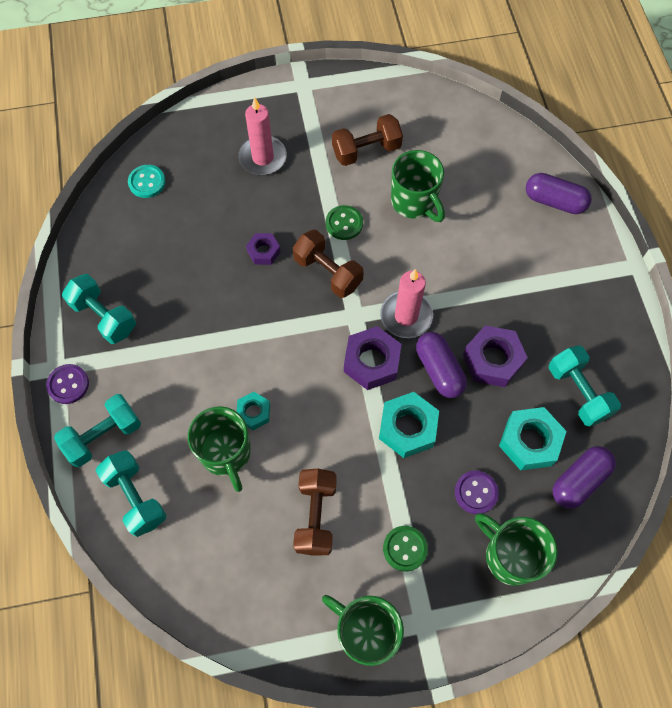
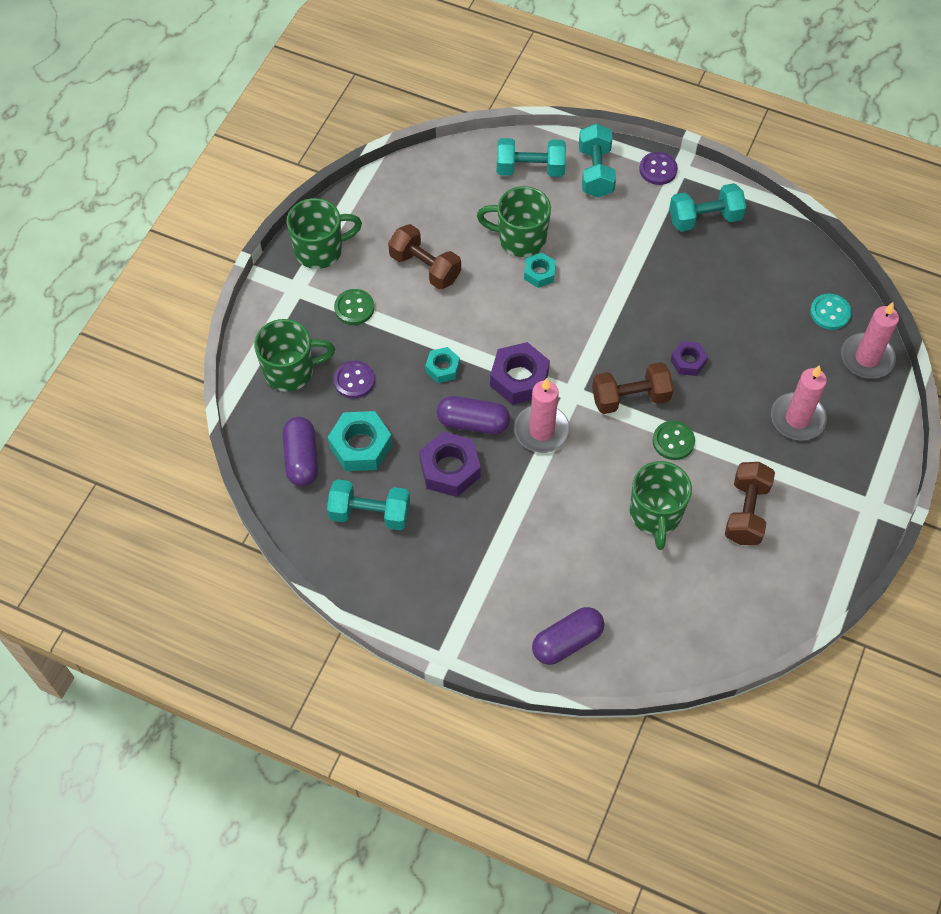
camera: 125 degrees right, 5 degrees down
turquoise nut [379,392,439,458] -> turquoise nut [425,347,460,383], size x0.59
green mug [391,150,445,222] -> green mug turned 90 degrees counterclockwise [630,461,692,550]
none -> pink candle [841,302,899,379]

